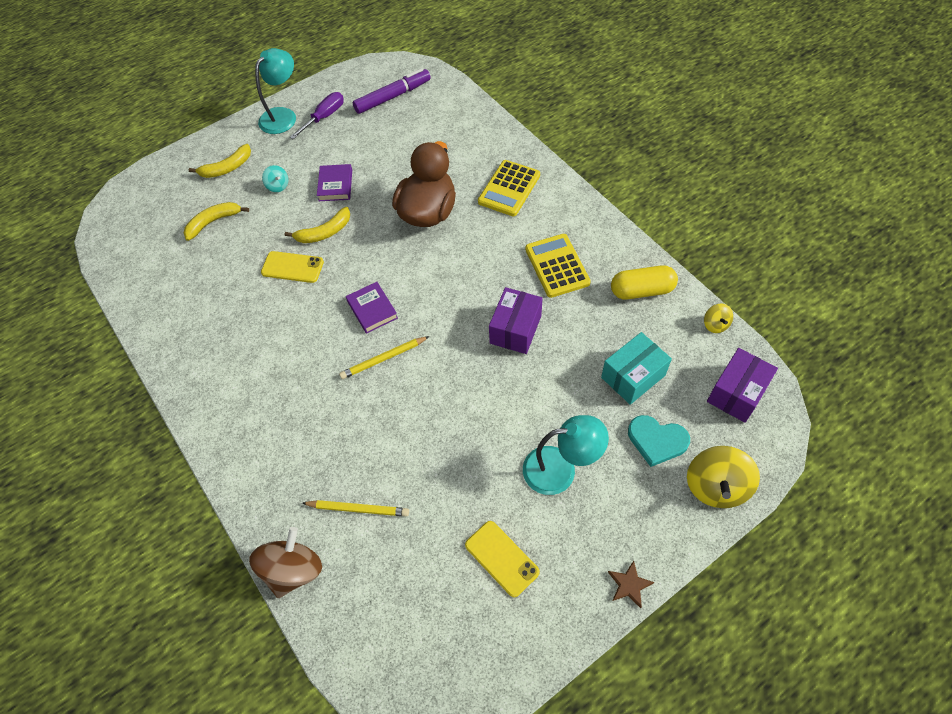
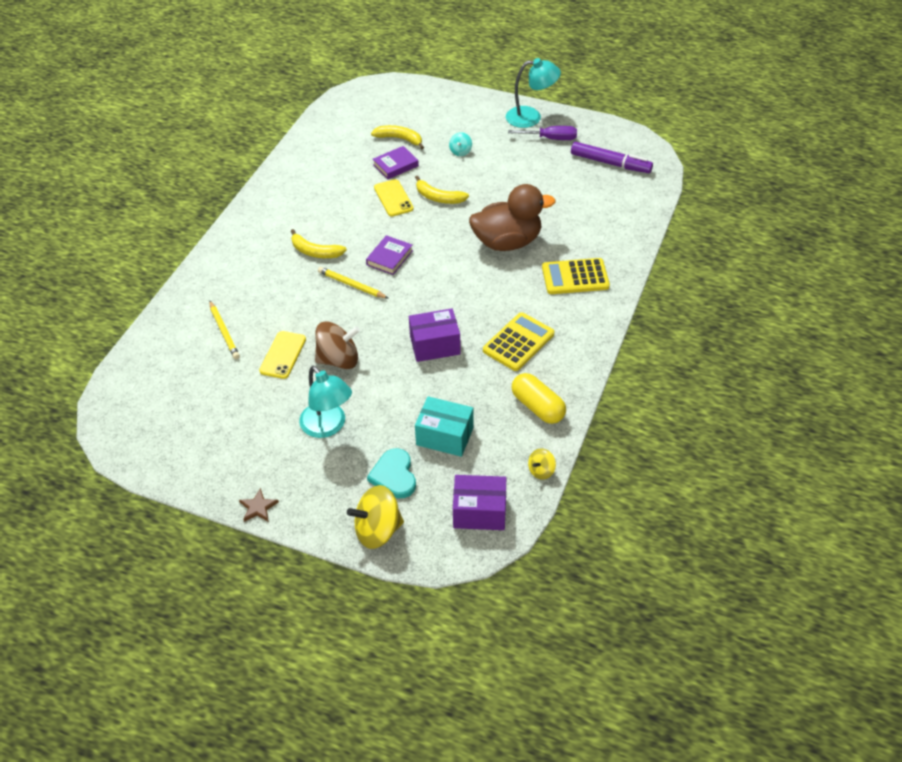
camera: 55 degrees right, 10 degrees down
yellow banana [188,144,251,178] -> yellow banana moved to [291,229,347,258]
brown spinning top [249,527,322,598] -> brown spinning top moved to [315,322,360,369]
purple book [317,164,352,201] -> purple book moved to [373,146,419,179]
yellow phone [465,521,540,597] -> yellow phone moved to [259,331,306,379]

